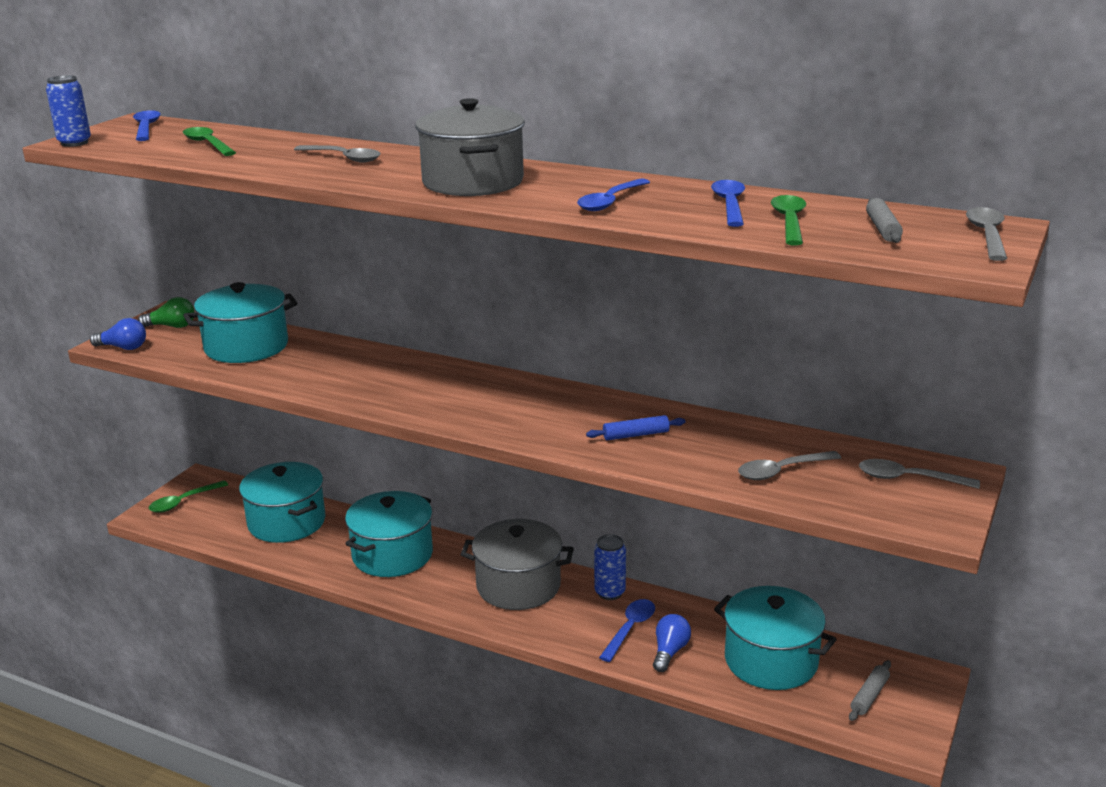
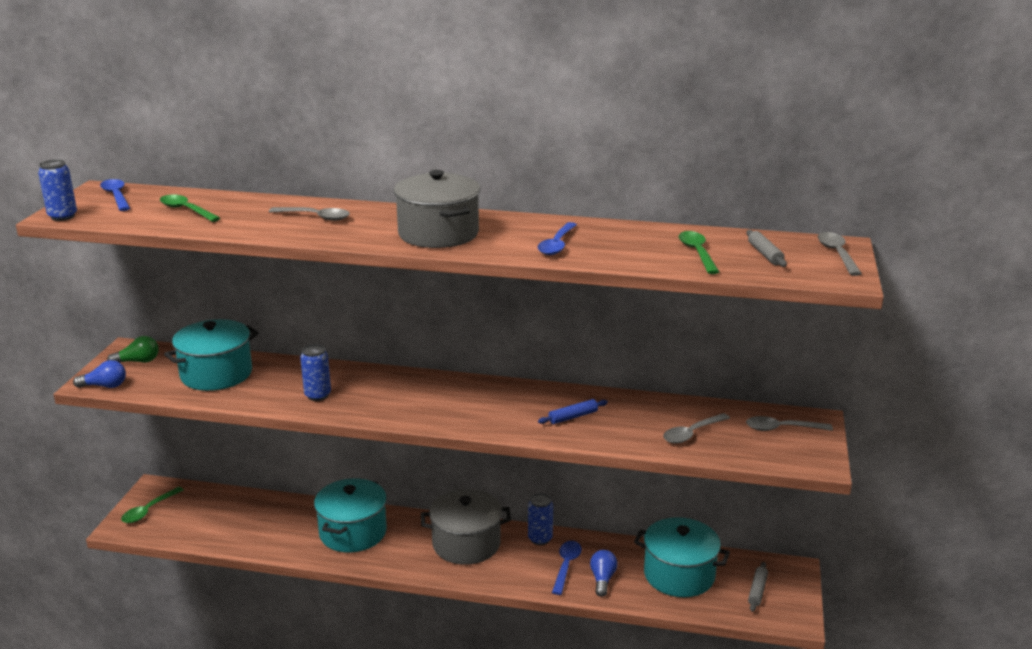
camera: 15 degrees left, 0 degrees up
turquoise pot [239,462,325,543] -> none
blue spoon [711,180,745,227] -> none
none -> blue can [300,344,331,401]

